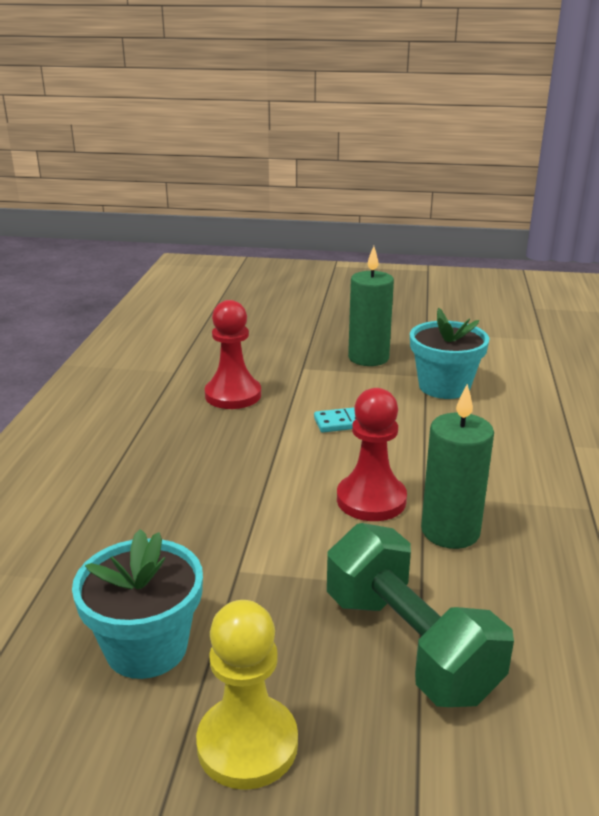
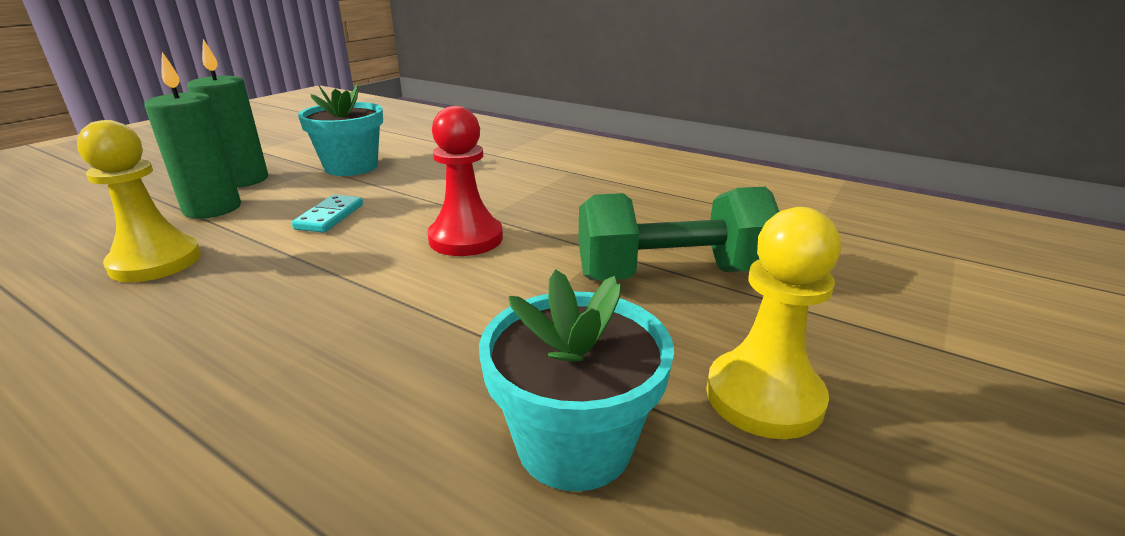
camera: 65 degrees left, 0 degrees up
red pawn [205,300,261,409] -> yellow pawn [77,120,201,282]
green candle [421,384,494,549] -> green candle moved to [144,52,241,219]

